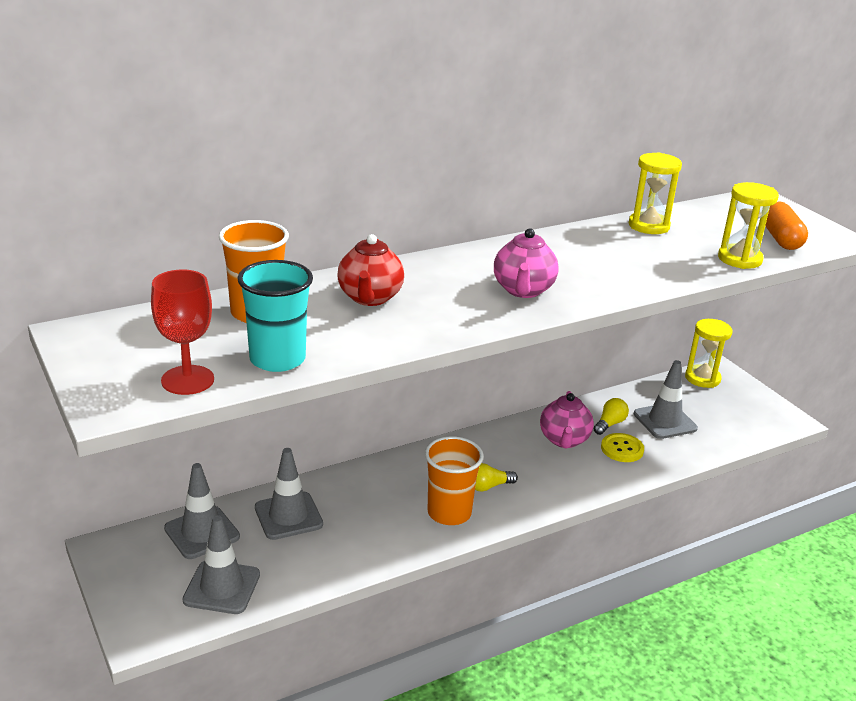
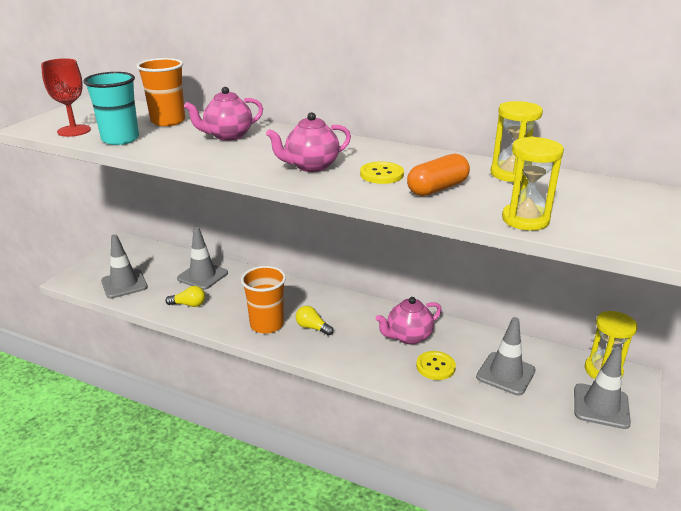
camera: 55 degrees right, 0 degrees up
grey traffic cone [164,463,240,559] -> grey traffic cone moved to [574,348,631,429]
red teapot [337,234,404,306] -> pink teapot [184,87,263,141]
yellow light bulb [593,398,629,435] -> yellow light bulb moved to [165,286,205,307]
orange capsule [765,201,808,250] -> orange capsule moved to [407,154,470,196]
none -> yellow button [360,161,404,184]

